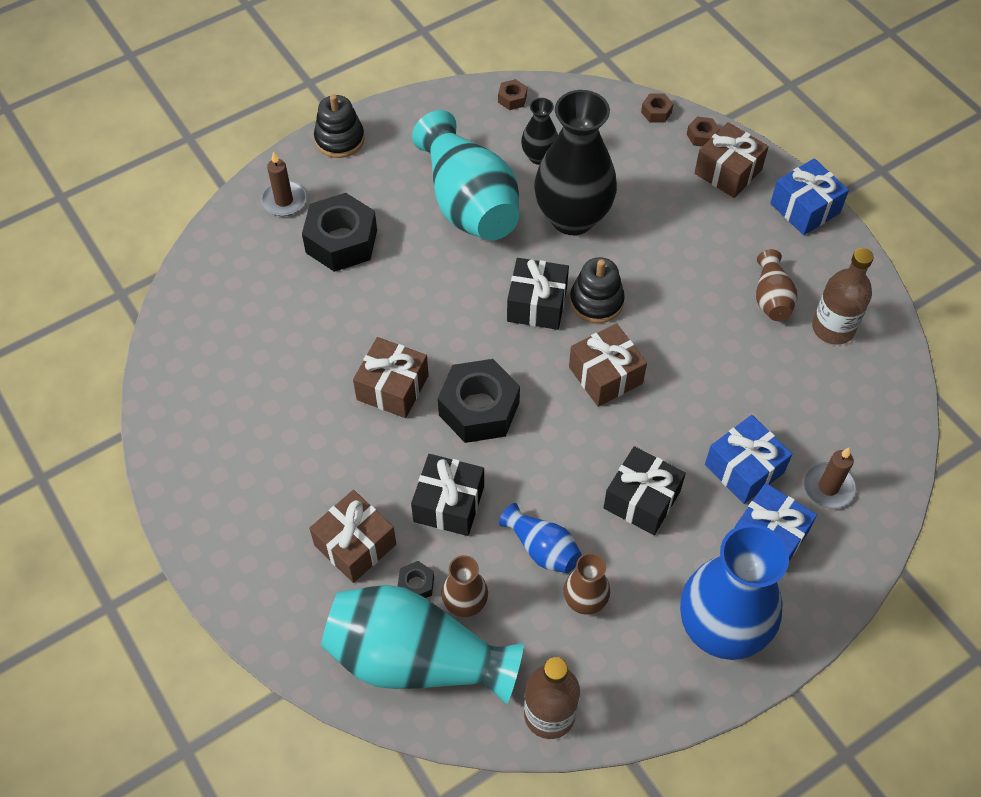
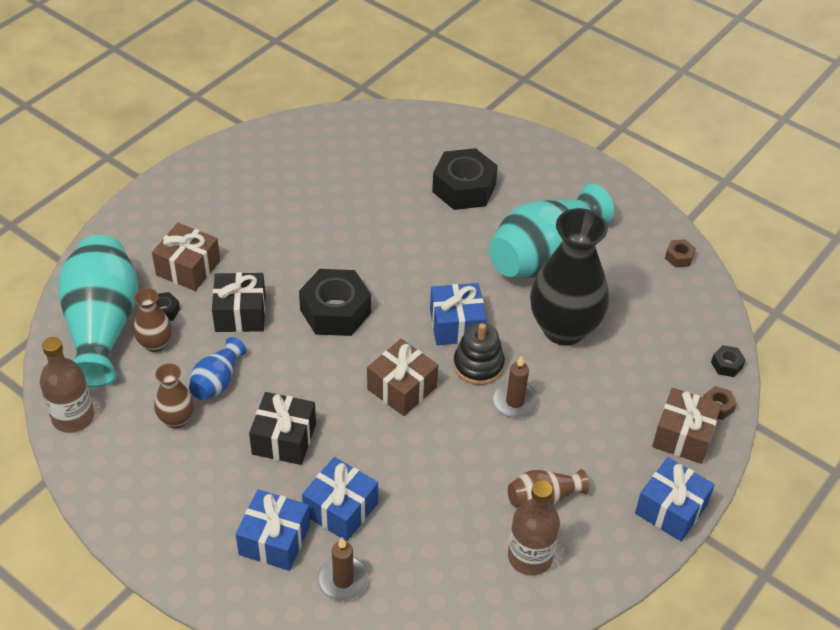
camera: 70 degrees right, 10 degrees down
brown candle [261,151,306,216] -> brown candle moved to [493,355,539,418]
black stacking toy [314,94,365,158] -> none
brown gift [353,337,429,418] -> none
black gift [507,258,569,330] -> blue gift [430,283,486,345]
black vase [521,98,558,165] -> none
brown nut [641,94,673,122] -> black nut [711,345,746,377]
blue vase [680,524,789,660] -> none

